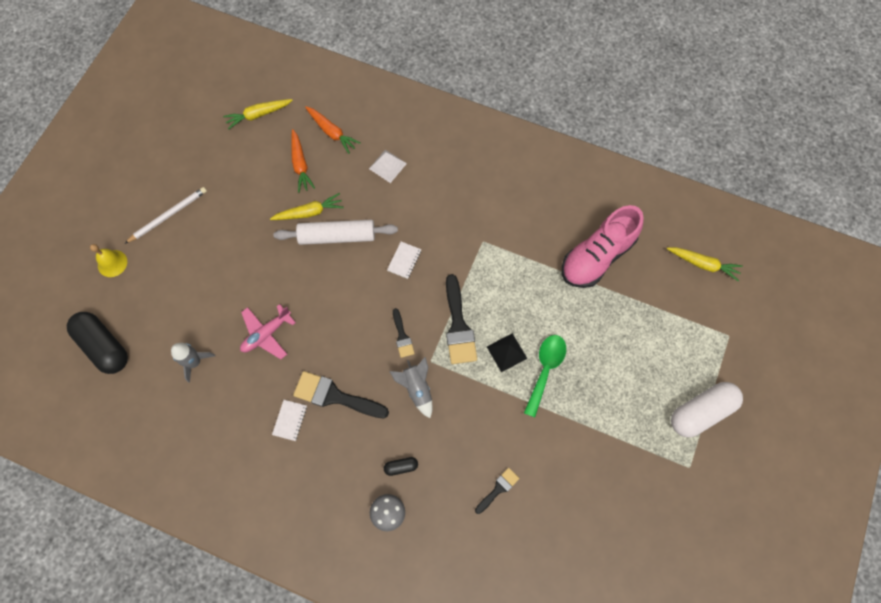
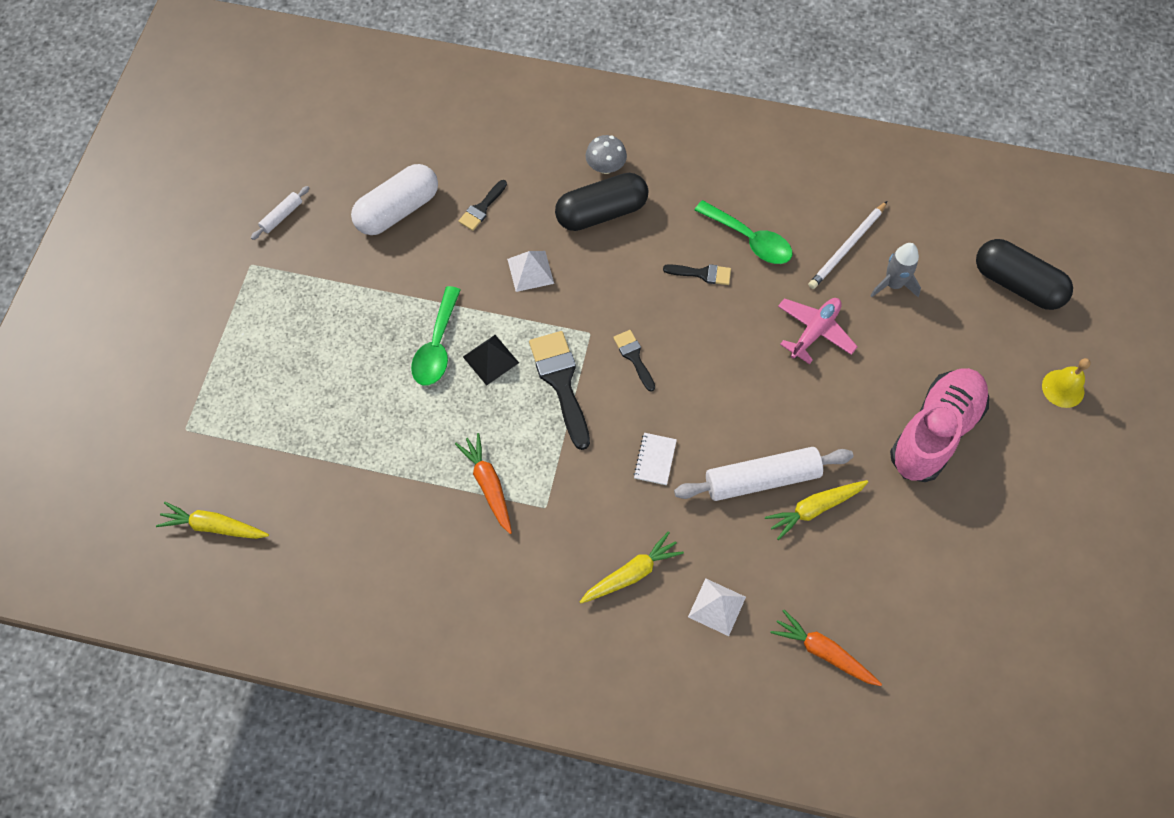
camera: 170 degrees right, 5 degrees down
white pencil [124,187,207,244] -> white pencil moved to [808,201,887,289]
yellow carrot [223,99,293,130] -> yellow carrot moved to [580,531,684,603]
white notebook [272,400,307,441] -> green spoon [695,200,792,264]
orange carrot [291,129,315,193] -> orange carrot moved to [455,433,512,534]
black brush [293,371,389,418] -> black brush [663,264,731,285], size x0.55
black capsule [384,457,418,476] -> black capsule [555,173,648,231], size x2.29
grey rocket [389,357,433,418] -> none
pink shoe [562,205,644,288] -> pink shoe moved to [890,368,989,482]
white capsule [671,382,743,437] -> white capsule moved to [351,164,438,235]
none -> white rolling pin [251,186,309,240]
none -> white pyramid [507,251,554,292]

